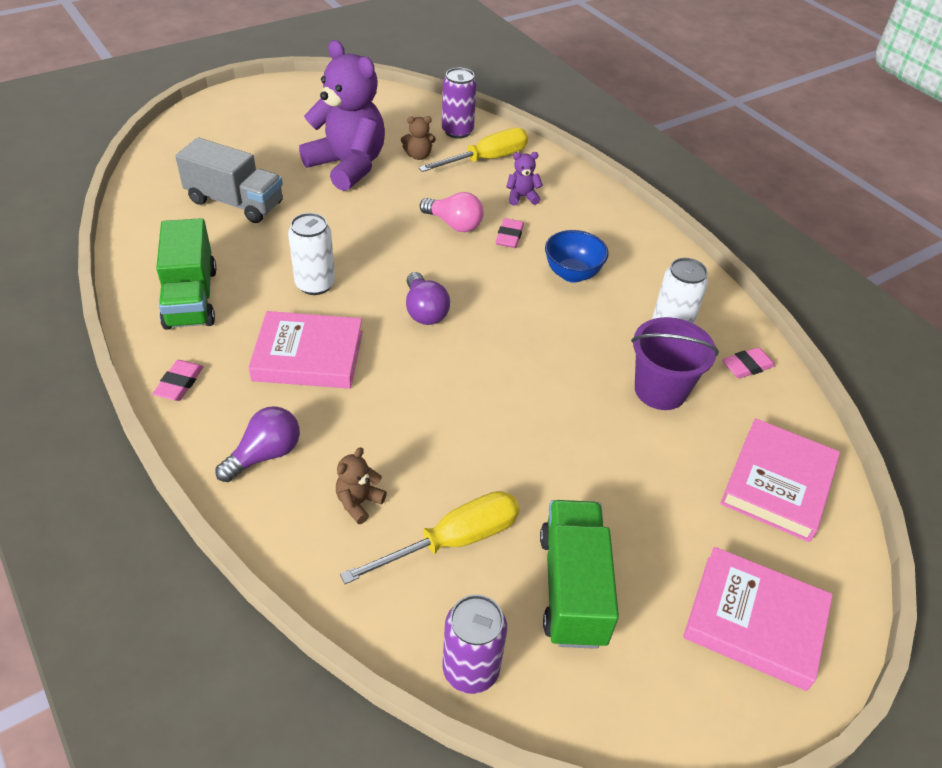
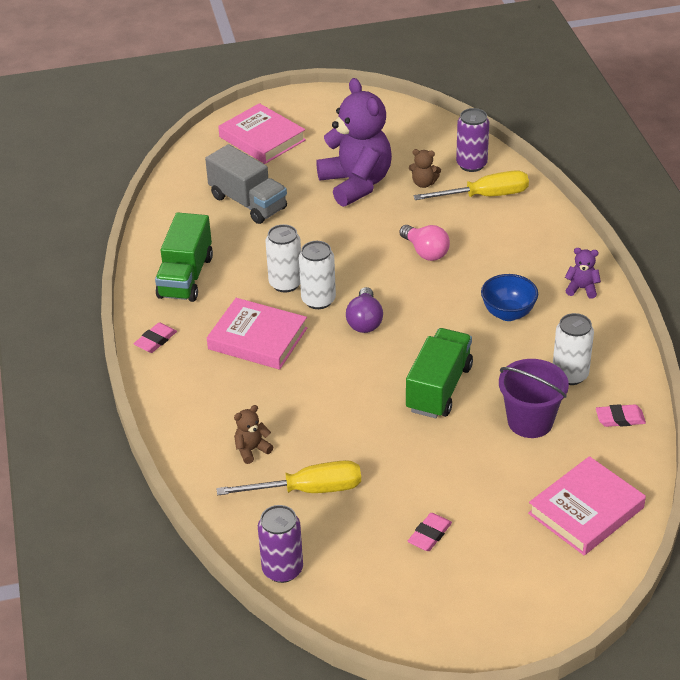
camera: 25 degrees right, 5 degrees down
purple light bulb [216,406,300,482] -> none
pink eraser [495,218,524,248] -> pink eraser moved to [408,513,452,551]
purple teddy bear [506,152,543,206] -> purple teddy bear moved to [565,248,601,299]
green truck [540,500,619,649] -> green truck moved to [406,328,473,418]
pink book [683,547,833,691] -> pink book moved to [218,103,306,164]
none -> white can [299,241,336,309]

